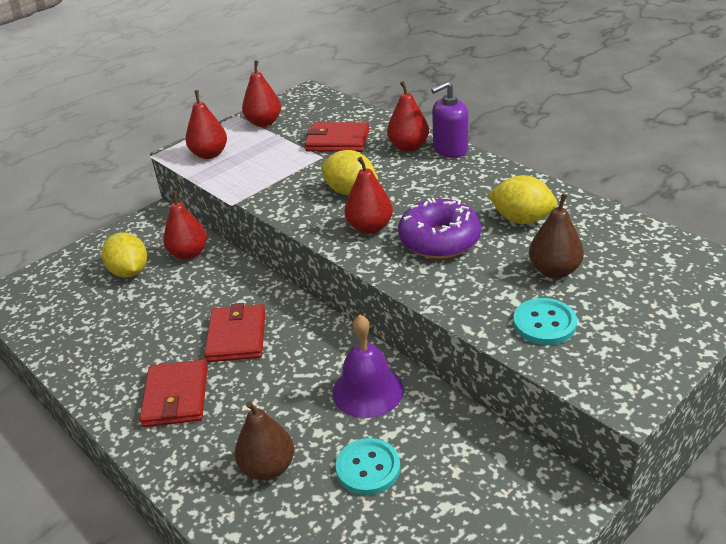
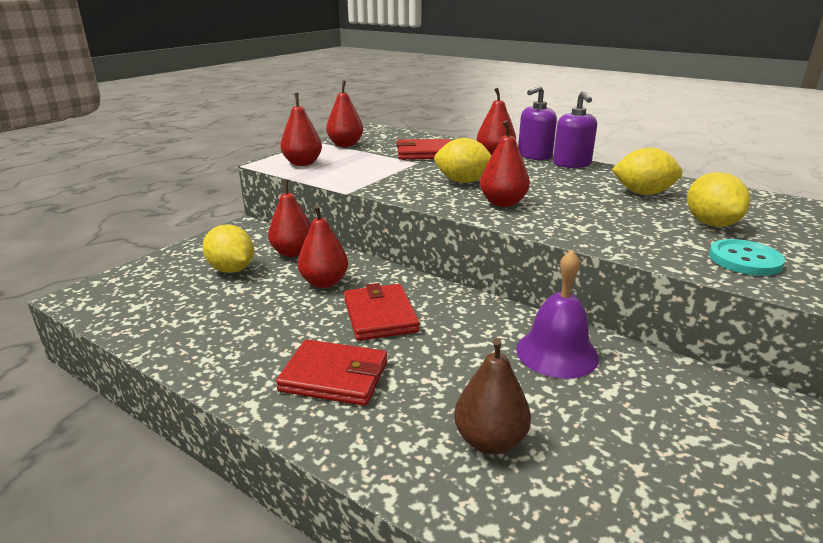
camera: 15 degrees left, 10 degrees down
red wallet [140,359,207,427] -> red wallet turned 60 degrees counterclockwise [276,339,387,406]
turquoise button [336,438,401,495] -> none
purple donut [398,198,481,259] -> none
brown pear [529,194,584,278] -> yellow lemon [687,172,750,227]
none -> red pear [298,205,348,288]
none -> purple soap dispenser [553,91,597,168]

